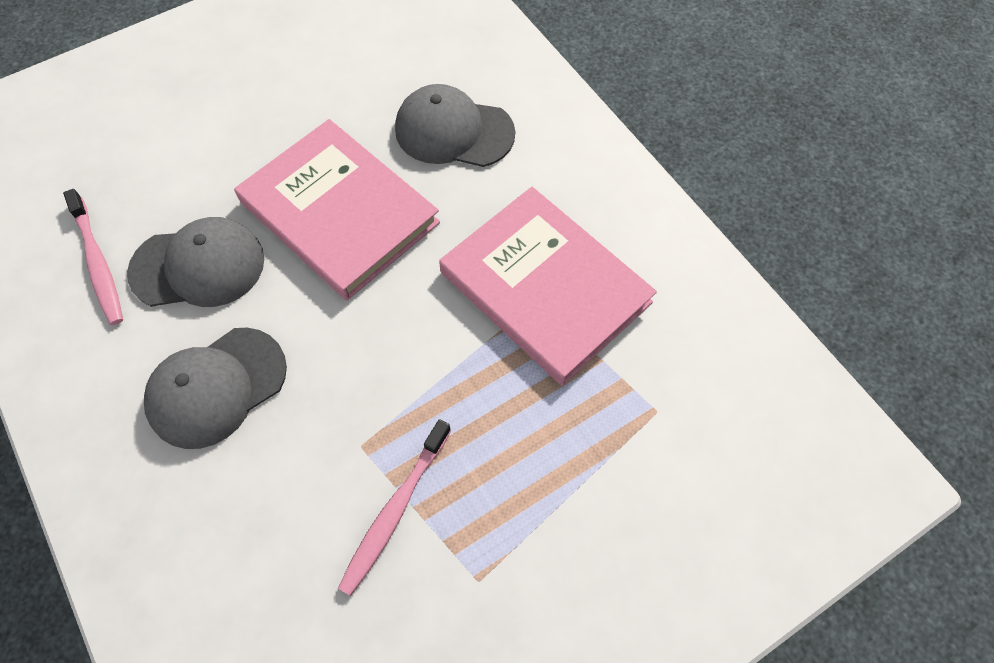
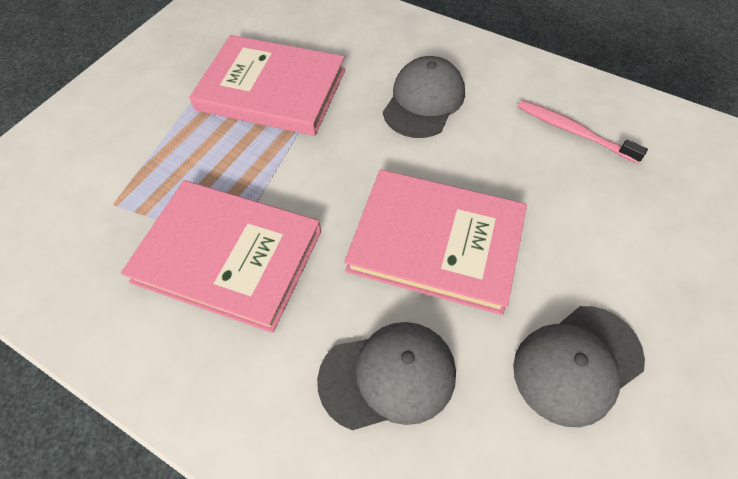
camera: 155 degrees right, 5 degrees down
grey cap [127,217,264,307] -> grey cap moved to [513,306,645,427]
pink toothbrush [338,419,451,596] -> pink book [189,35,345,136]

